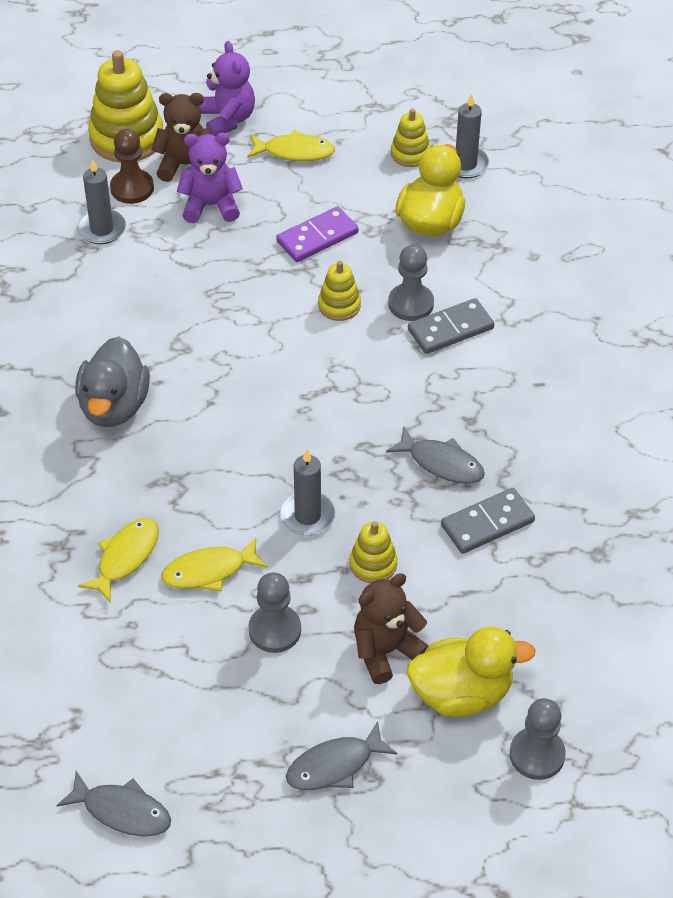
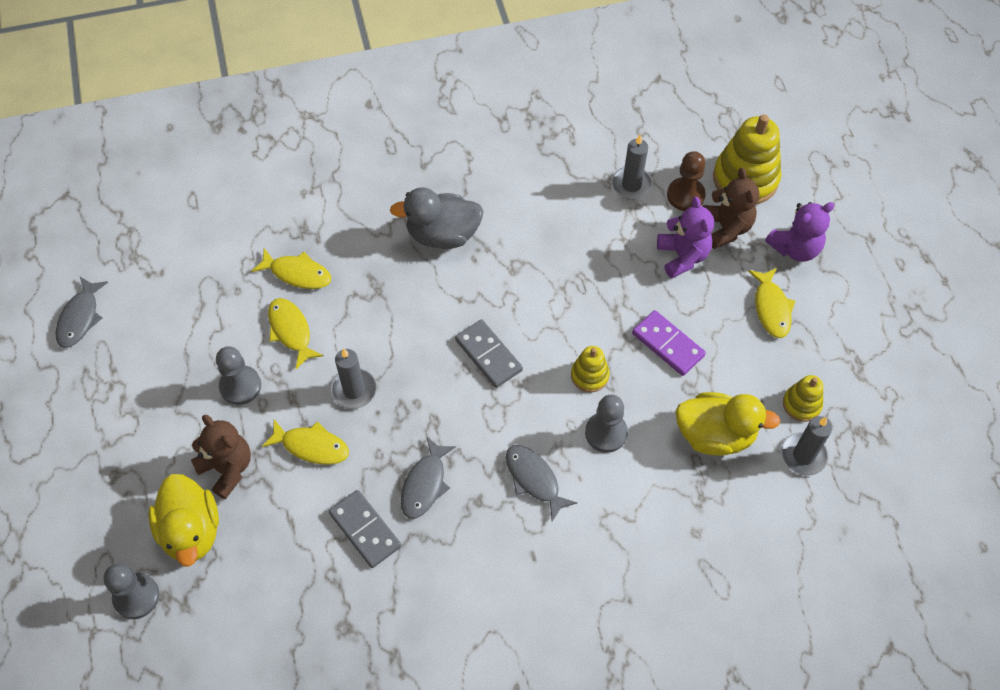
camera: 80 degrees right, 10 degrees up
grey fish [286,721,398,790] -> grey fish moved to [506,445,577,521]
yellow stacking toy [350,521,397,583] -> yellow fish [262,419,349,465]
grey domino [408,298,494,354] -> grey domino moved to [455,319,523,388]

